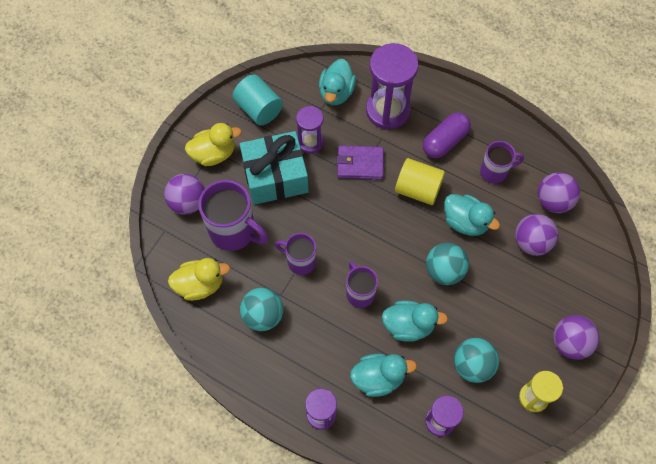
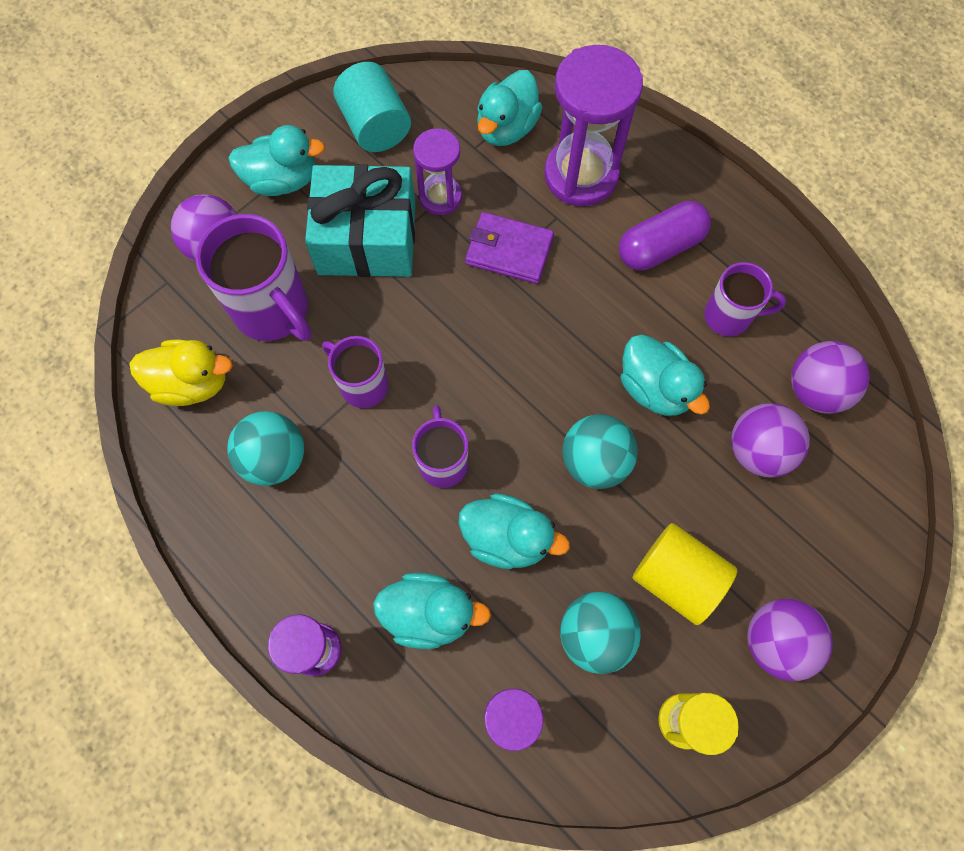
camera: 15 degrees right, 5 degrees up
yellow duck [185,123,242,166] -> turquoise duck [228,125,325,196]
yellow cylinder [395,158,445,205] -> yellow cylinder moved to [632,523,738,625]

